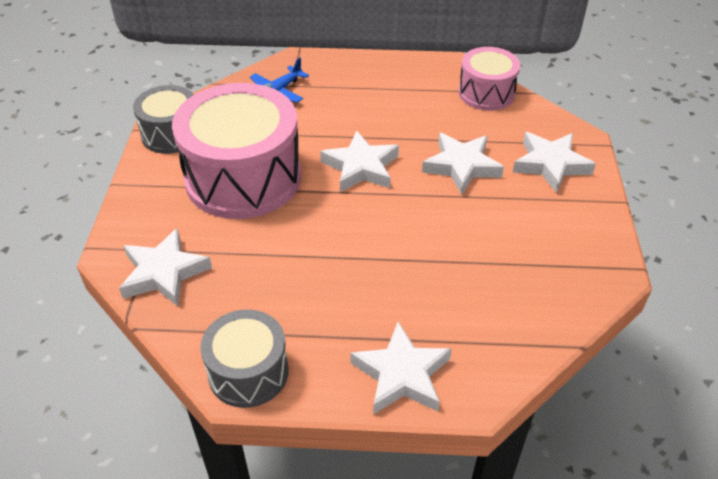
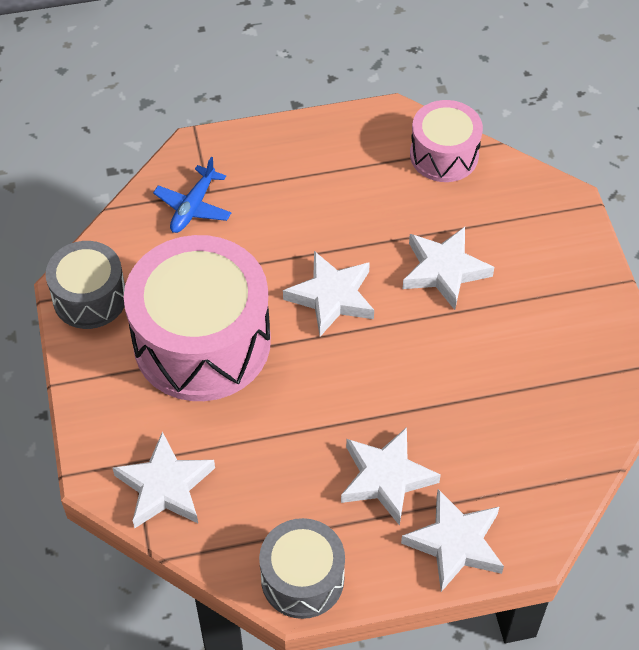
camera: 15 degrees left, 10 degrees up
white star [513,132,596,193] -> white star moved to [341,427,441,526]

